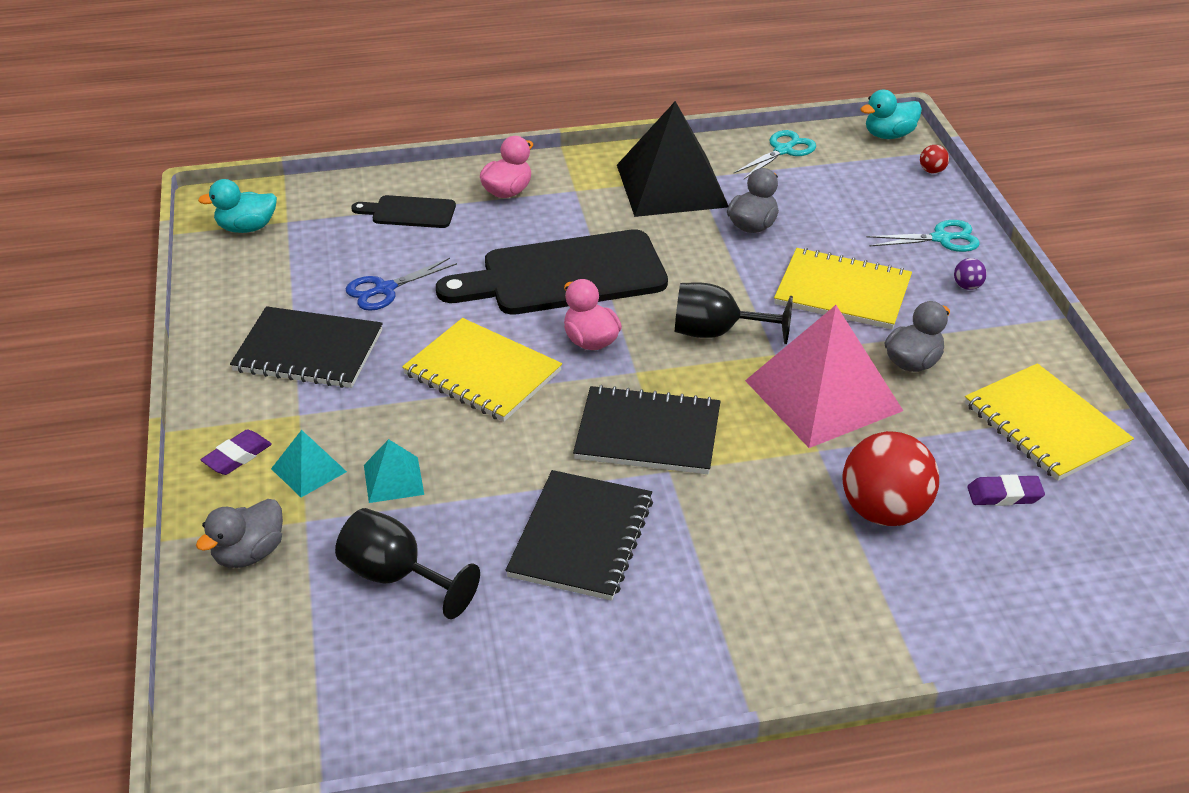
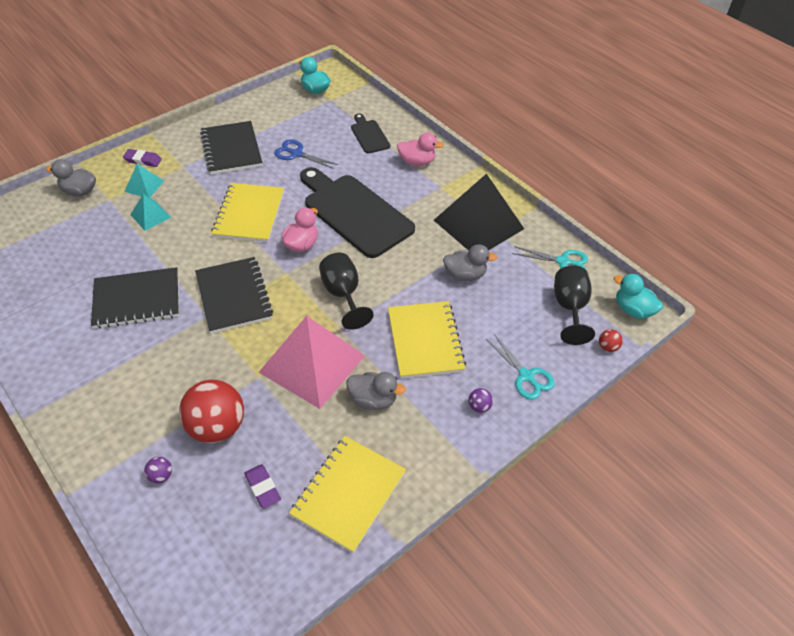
camera: 60 degrees right, 10 degrees up
black goblet [335,508,480,619] -> black goblet moved to [554,265,595,345]
none -> purple ball [144,457,172,484]

